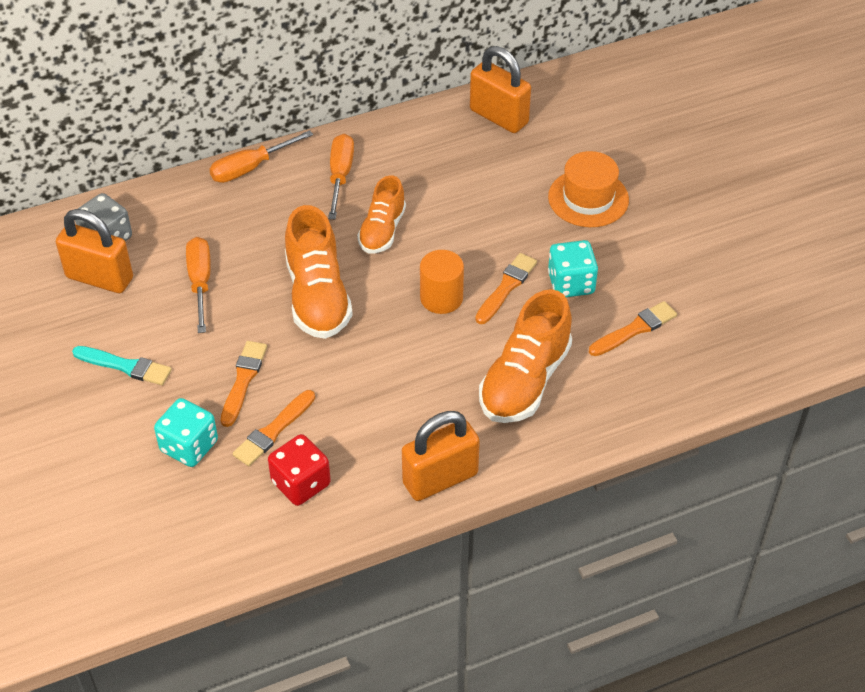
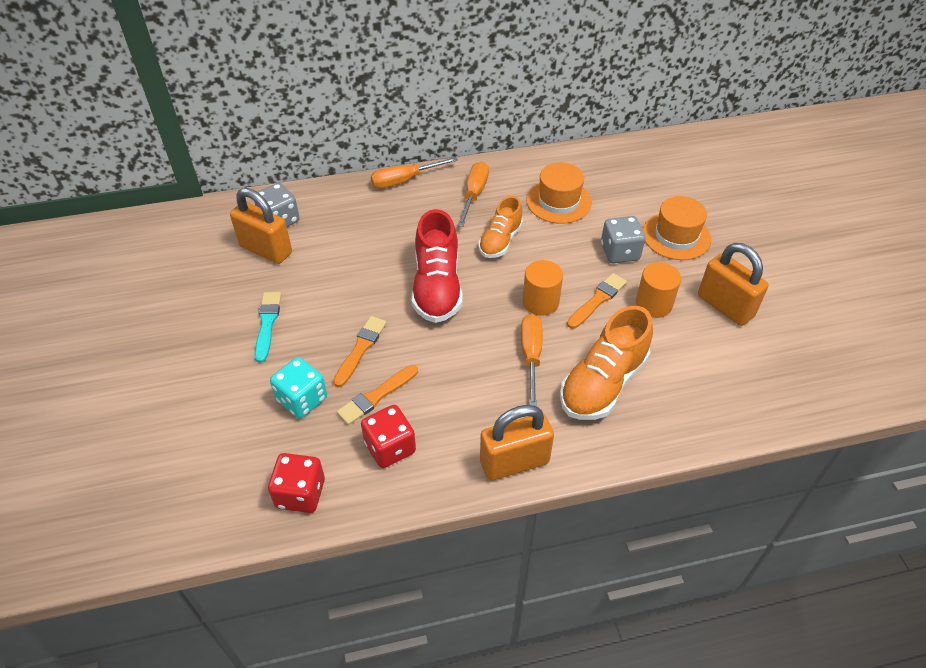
camera: 10 degrees right, 0 degrees up
turquoise brush [72,346,172,385] -> turquoise brush turned 120 degrees counterclockwise [255,292,282,363]
orange screwdriver [186,237,211,333] -> orange screwdriver moved to [521,314,543,406]
orange shoe [285,205,353,339] -> red shoe [412,209,462,323]
orange padlock [470,46,531,133] -> orange padlock moved to [698,243,769,326]
turquoise dice [548,240,598,297] -> orange cylinder [636,262,681,318]
orange brush [589,301,677,356] -> none
none -> red dice [268,453,325,513]
none -> orange hat [526,163,592,224]
none -> grey dice [601,216,645,263]

